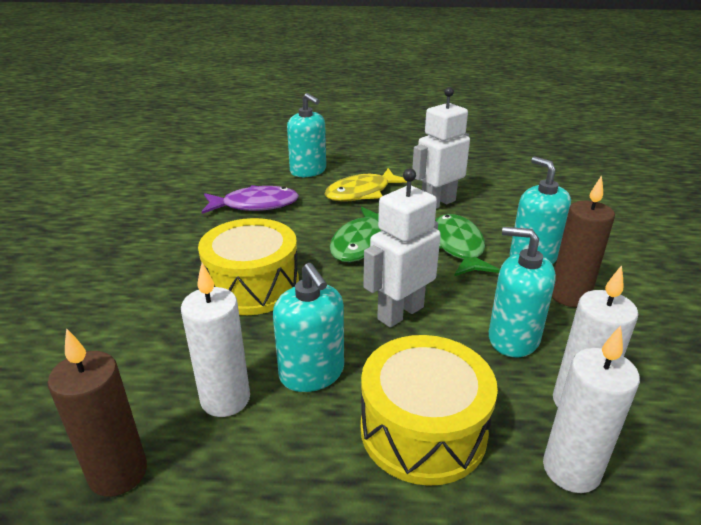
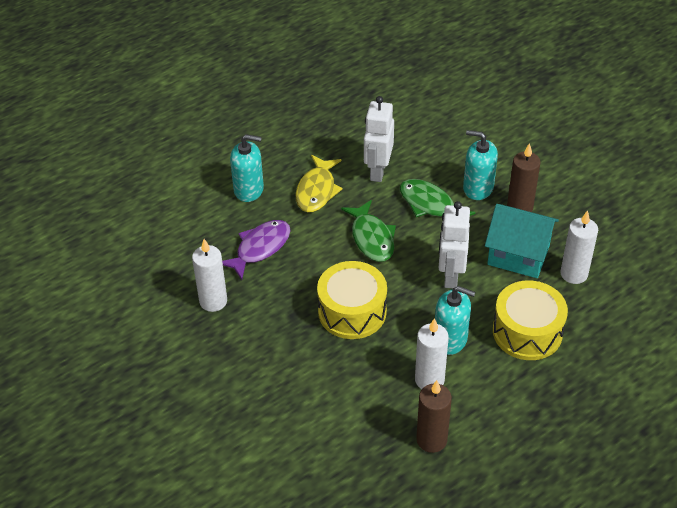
camera: 40 degrees left, 15 degrees up
turquoise soap dispenser [489,227,556,357] -> turquoise house [485,204,559,278]
white candle [543,325,640,493] -> white candle moved to [192,239,227,312]

